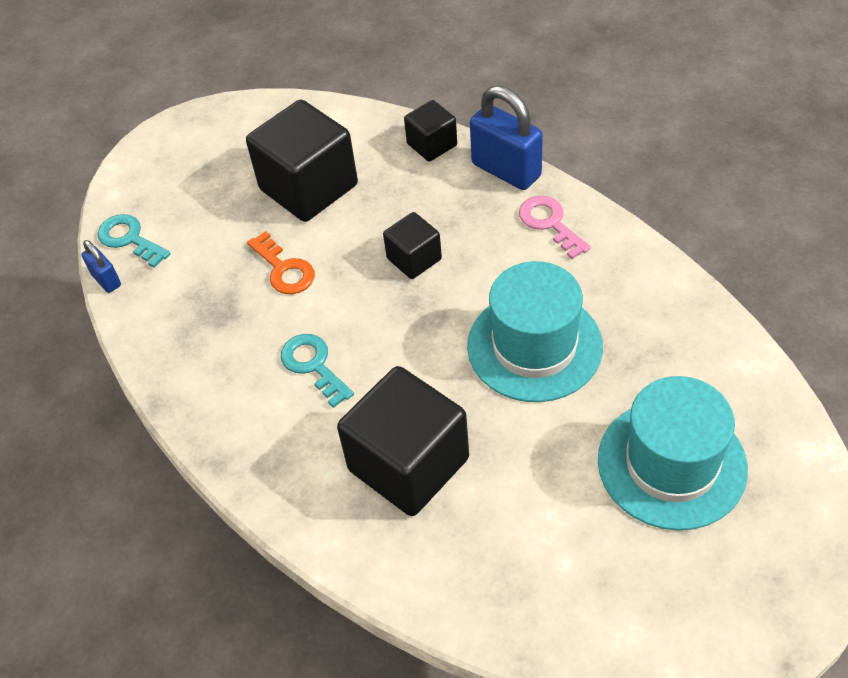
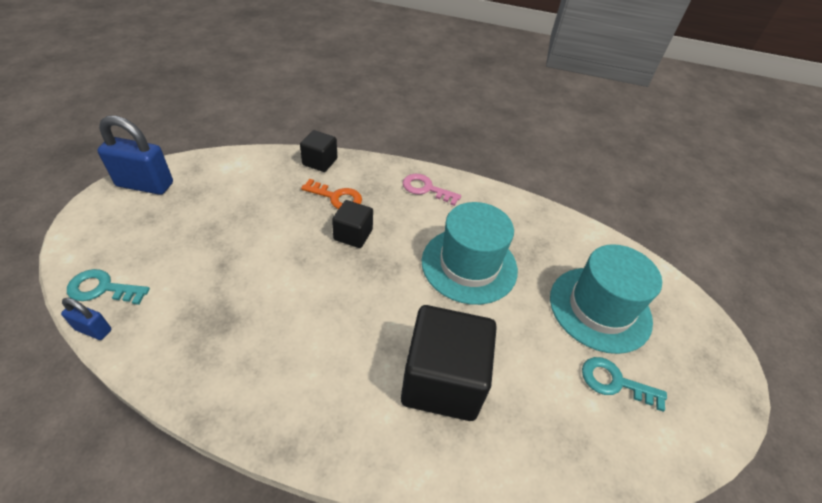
camera: 40 degrees left, 5 degrees down
black cube [246,100,358,222] -> none
orange key [247,231,315,294] -> orange key moved to [301,179,362,209]
turquoise key [281,334,354,408] -> turquoise key moved to [582,357,667,412]
blue padlock [470,86,543,190] -> blue padlock moved to [97,116,173,195]

